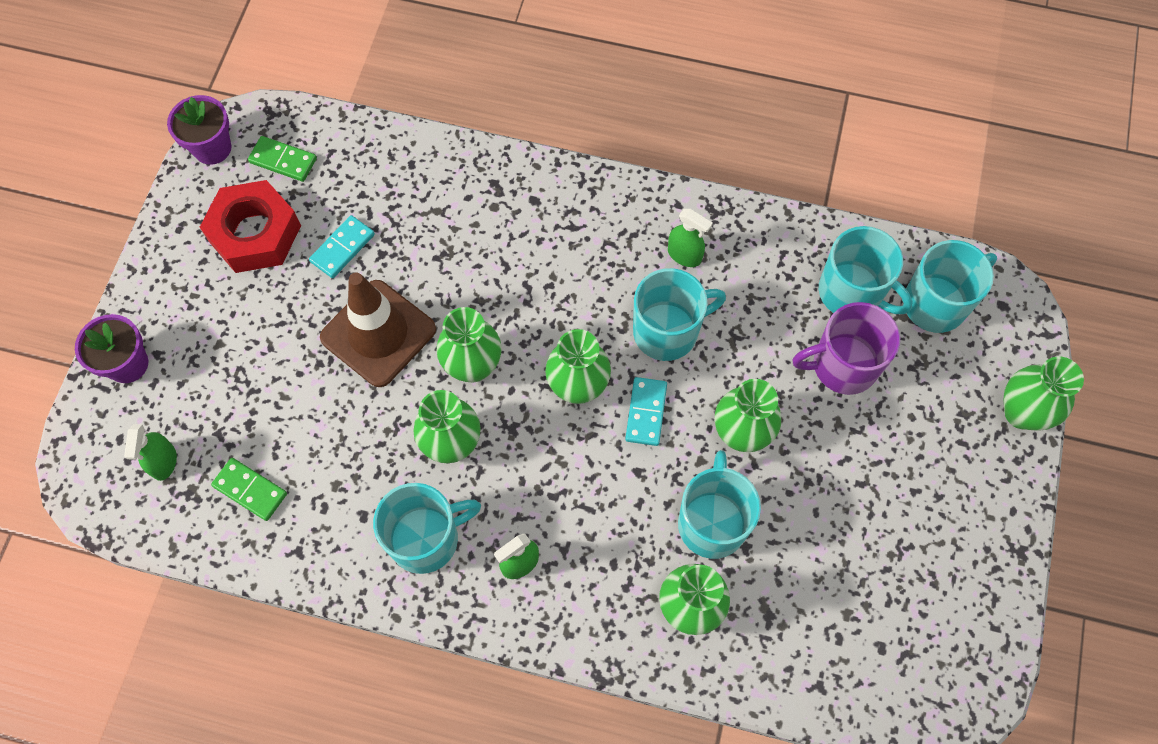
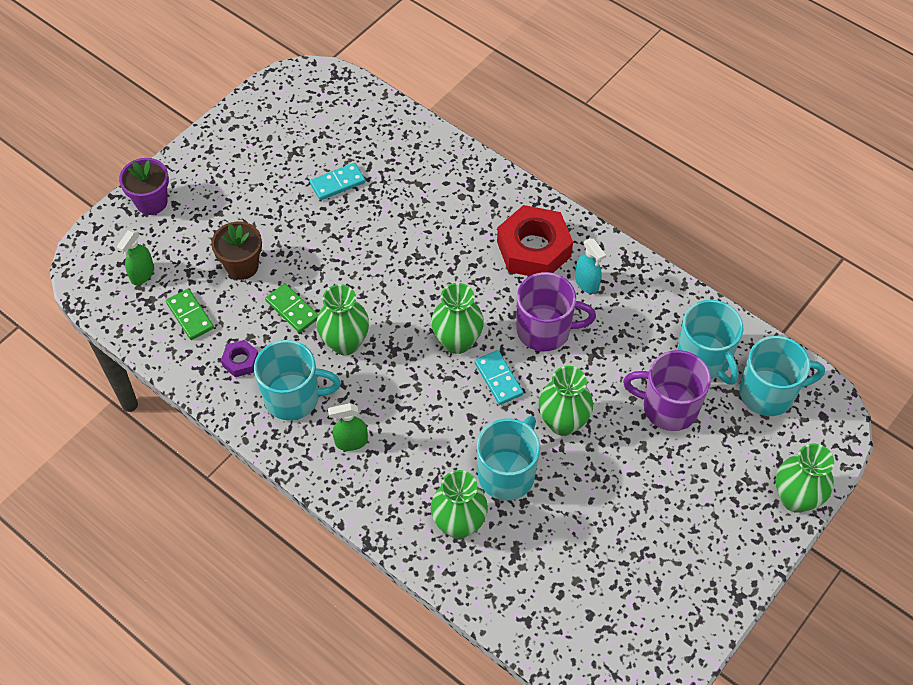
camera: 25 degrees right, 10 degrees down
purple flower pot [167,95,231,165] -> none
red nut [200,180,301,273] -> red nut moved to [497,205,573,276]
green domino [248,136,317,182] -> green domino moved to [265,283,318,333]
brown traffic cone [320,273,436,387] -> none
green vase [436,307,502,382] -> none
turquoise domino [625,377,667,446] -> turquoise domino turned 60 degrees counterclockwise [475,350,523,405]
turquoise mug [633,268,726,361] -> purple mug [516,272,596,351]
green spray bottle [668,209,713,267] -> turquoise spray bottle [575,238,606,294]
none -> brown flower pot [211,222,262,280]
none -> purple nut [221,340,258,377]

